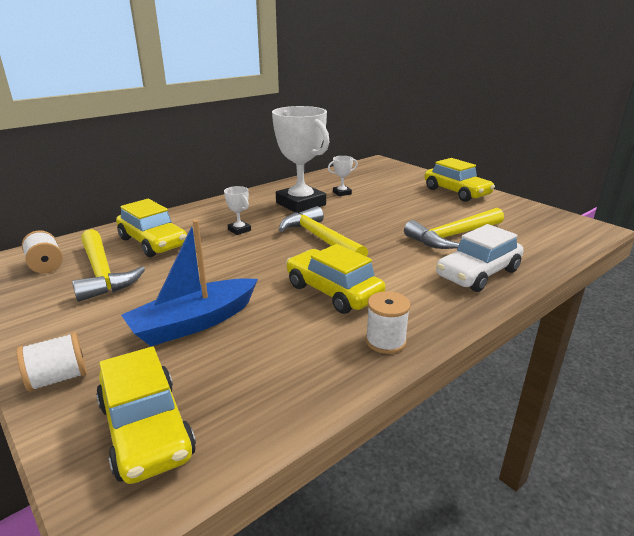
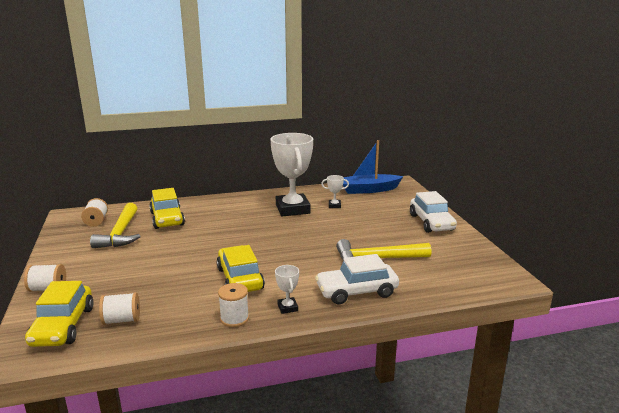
camera: 25 degrees right, 5 degrees down
blue boat [121,220,258,346] -> blue boat moved to [343,140,403,194]
white trophy [224,186,251,235] -> white trophy moved to [275,265,299,314]
yellow hammer [279,206,368,257] -> none
yellow car [425,158,495,202] -> white car [410,191,457,233]
none -> white spool [99,292,140,325]

